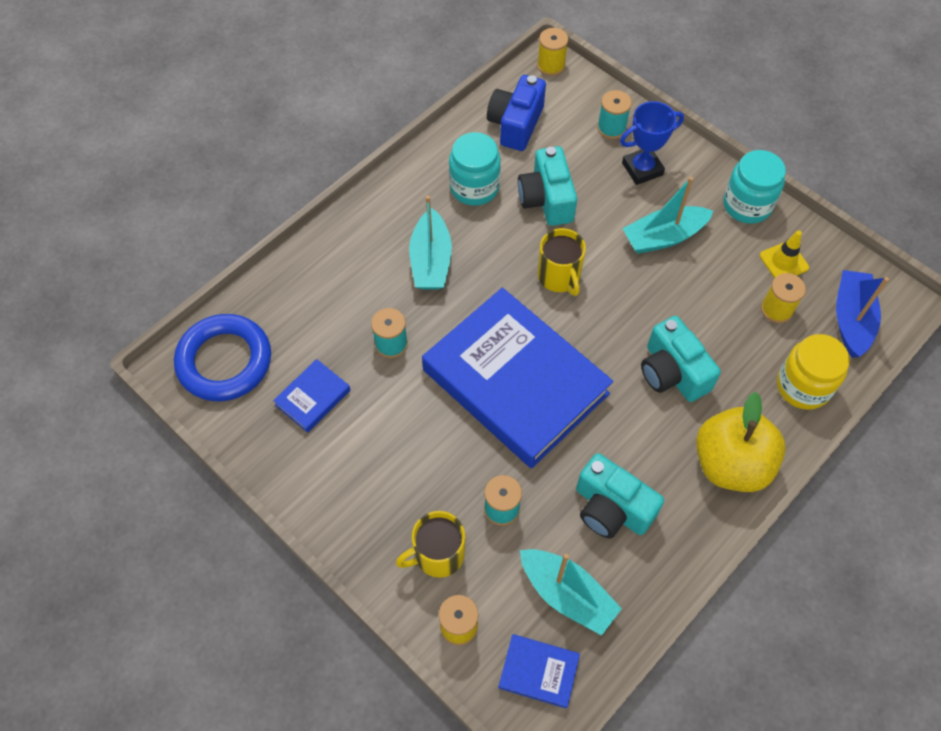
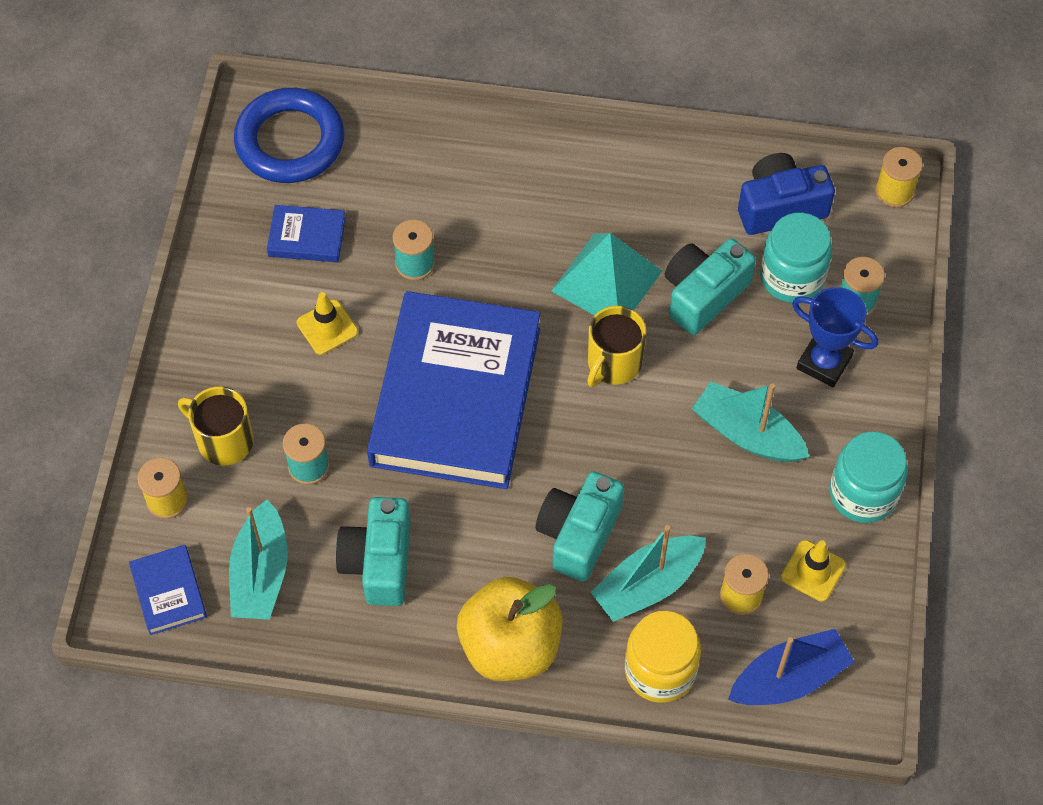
camera: 55 degrees right, 0 degrees up
turquoise boat [409,195,452,289] -> turquoise boat moved to [590,525,706,622]
turquoise jar [449,132,501,206] -> turquoise jar moved to [760,213,832,303]
none -> yellow traffic cone [297,292,358,355]
none -> turquoise pyramid [551,233,662,316]

